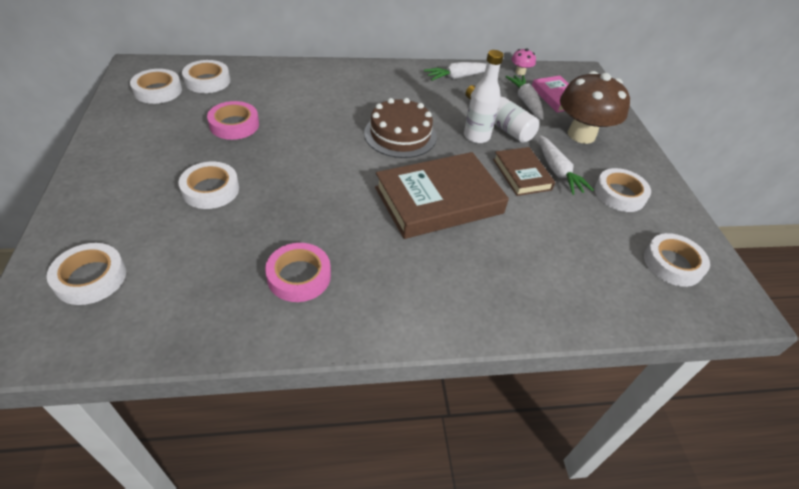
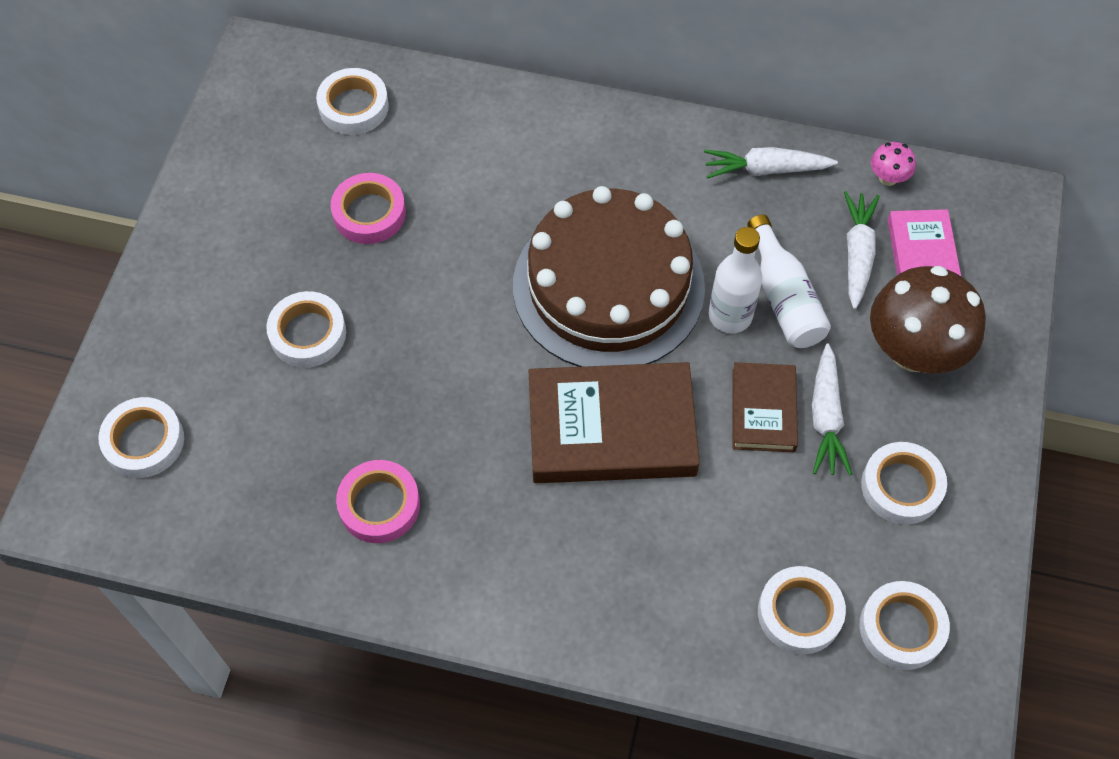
camera: 25 degrees right, 15 degrees up
white tape [130,69,182,104] -> white tape moved to [758,566,846,654]
brown cake [364,98,436,158] -> brown cake [513,186,705,367], size x1.66

